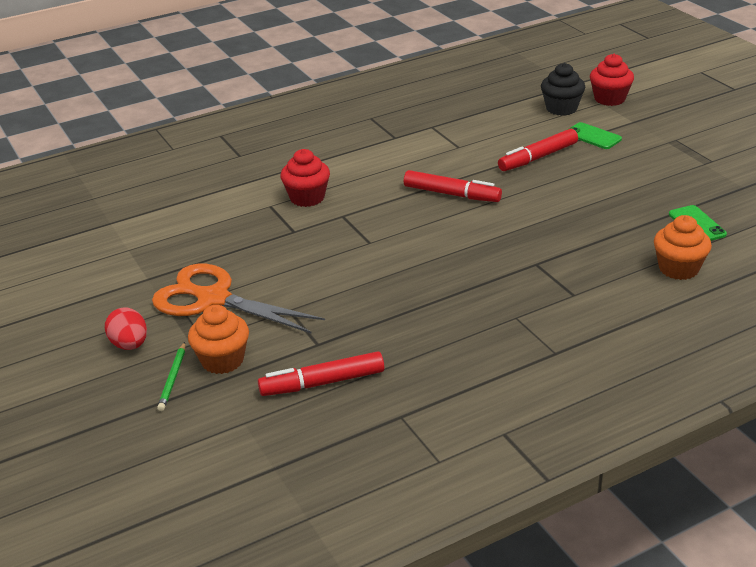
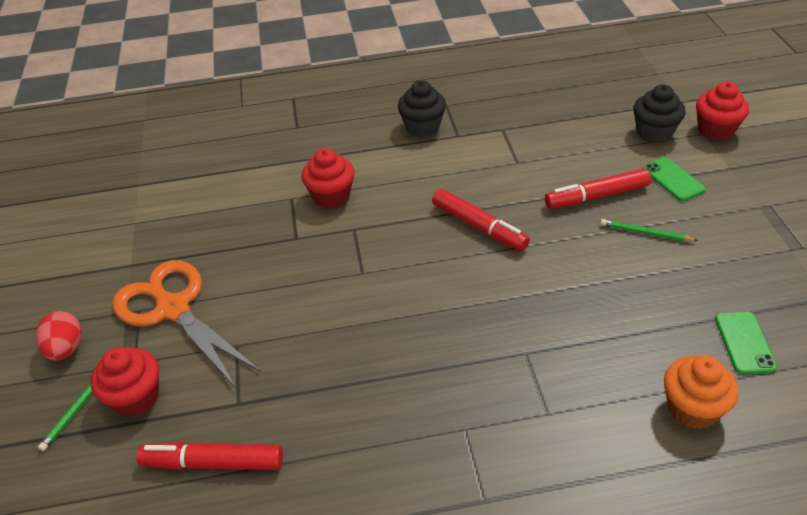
camera: 20 degrees right, 10 degrees up
orange cupcake [188,305,249,374] -> red cupcake [90,347,159,417]
none -> black cupcake [398,80,446,137]
none -> green pencil [600,219,698,241]

